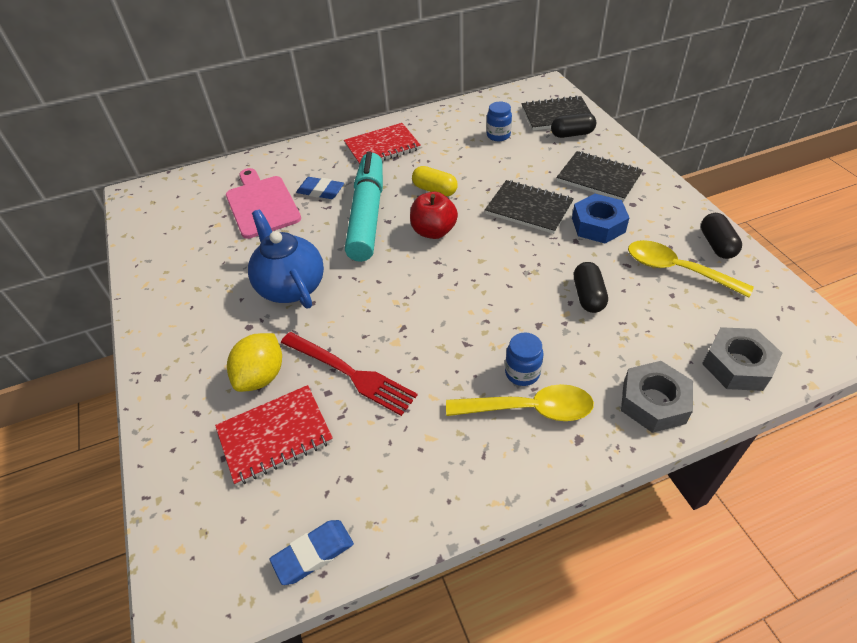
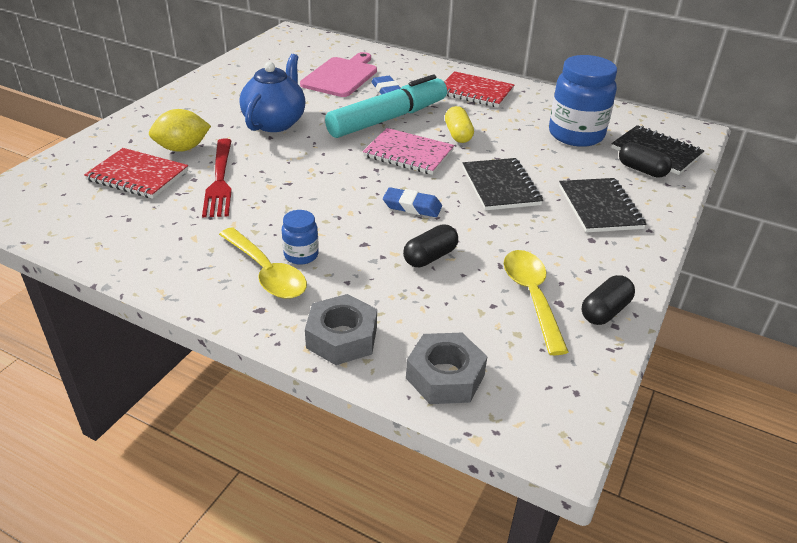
camera: 45 degrees right, 10 degrees down
blue eraser [270,520,354,585] -> blue eraser moved to [383,187,442,217]
red apple [410,192,458,239] -> pink notebook [363,128,454,175]
blue jar [487,102,512,141] -> blue jar [549,55,617,147], size x2.09
blue nut [572,194,629,244] -> none

